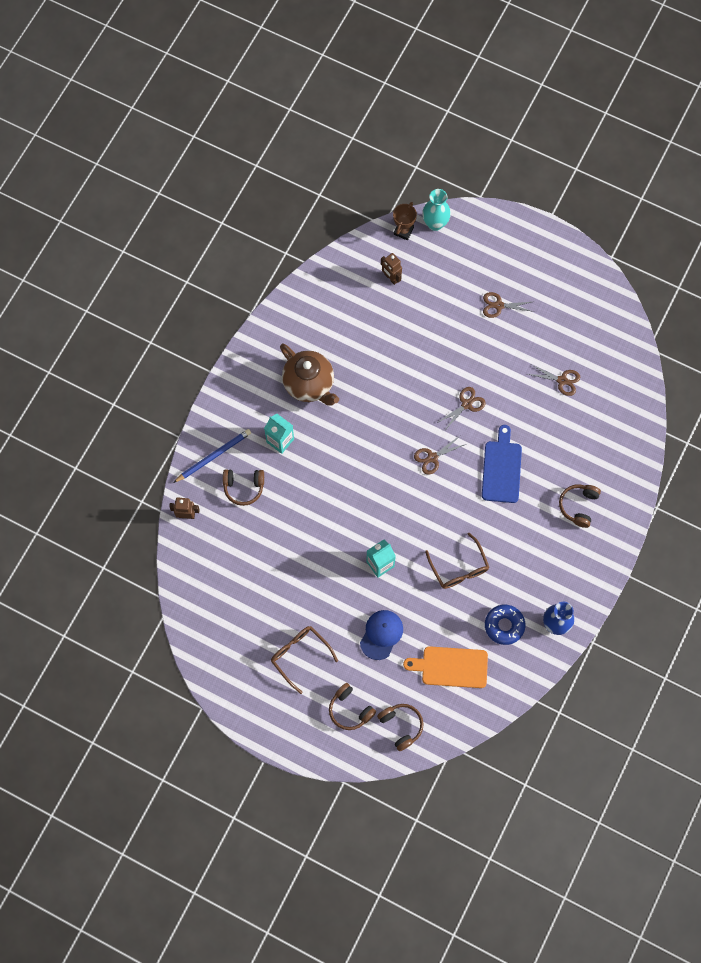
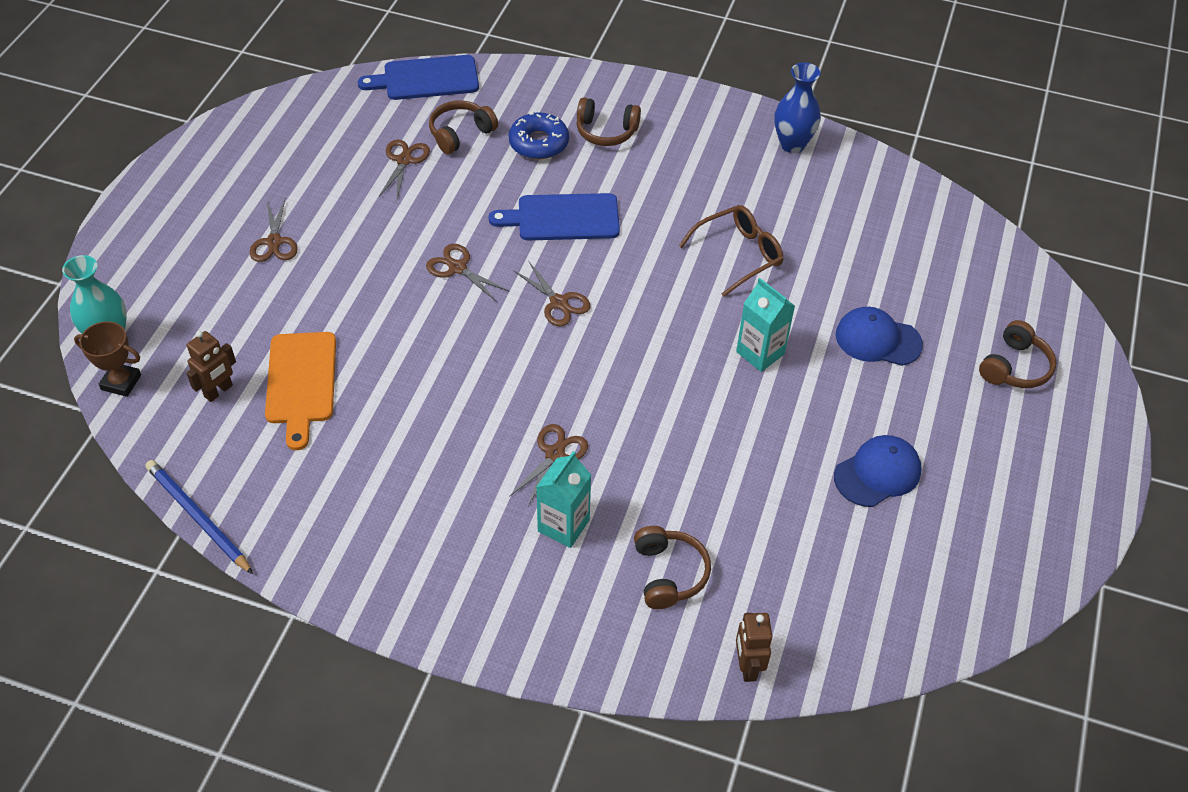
camera: 100 degrees left, 20 degrees down
blue pencil [173,429,251,483] -> blue pencil moved to [145,460,253,574]
brown glasses [271,626,338,694] -> none
brown teapot [280,344,339,406] -> none
brown headphones [377,704,424,751] -> brown headphones moved to [429,100,498,154]
orange cutting board [403,646,488,688] -> orange cutting board moved to [265,332,336,450]
blue donut [485,605,526,645] -> blue donut moved to [509,112,569,160]
none -> blue cutting board [358,55,479,100]
none -> brown scissors [509,424,588,506]
none -> blue cap [834,435,922,507]

